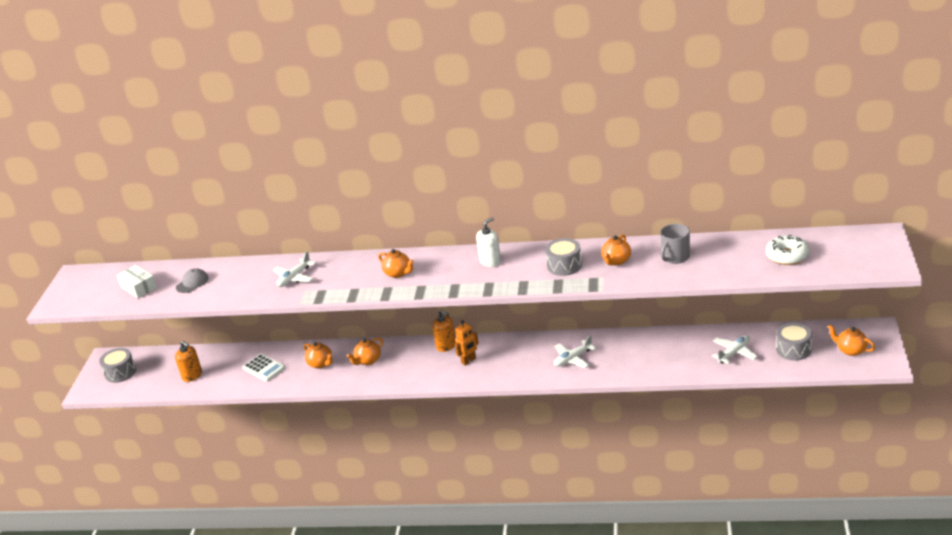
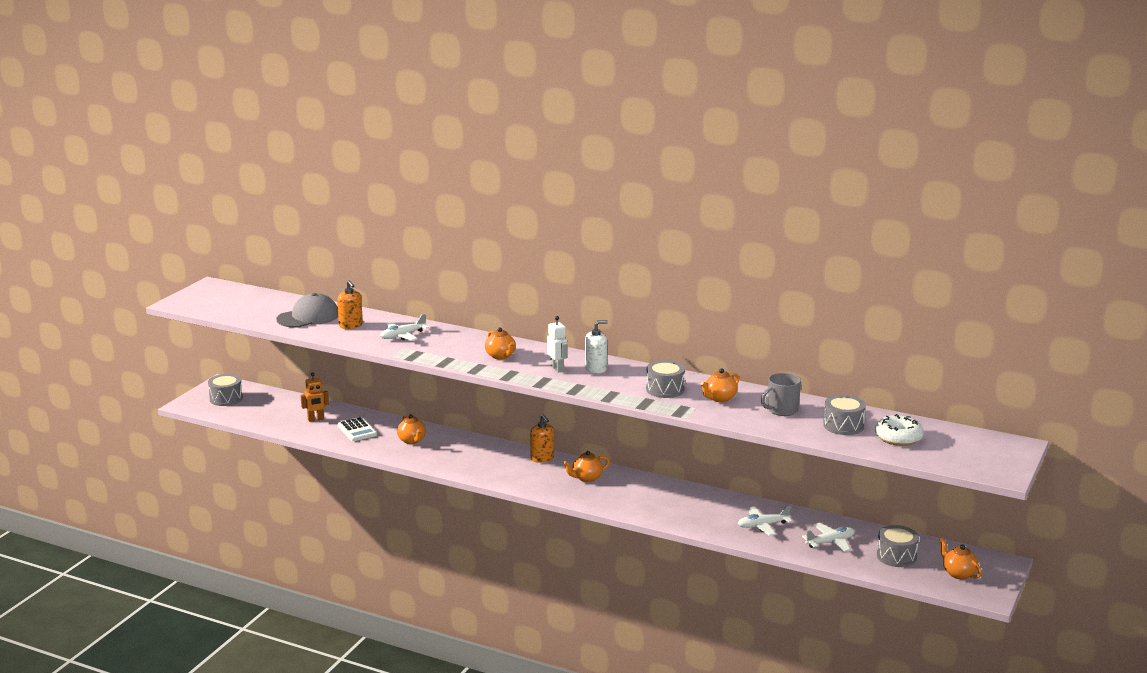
camera: 15 degrees right, 10 degrees down
white box [117,265,157,298] -> none
orange soap dispenser [175,341,202,382] -> orange soap dispenser moved to [337,280,363,329]
grey cap [176,268,208,293] -> grey cap [276,293,338,328], size x1.74
orange teapot [347,337,383,365] -> orange teapot moved to [563,451,610,482]
orange robot [455,320,479,365] -> orange robot moved to [300,373,329,422]
white plane [554,335,597,368] -> white plane moved to [738,505,792,536]
none -> white robot [547,316,567,373]
none -> grey drum [823,395,866,435]

